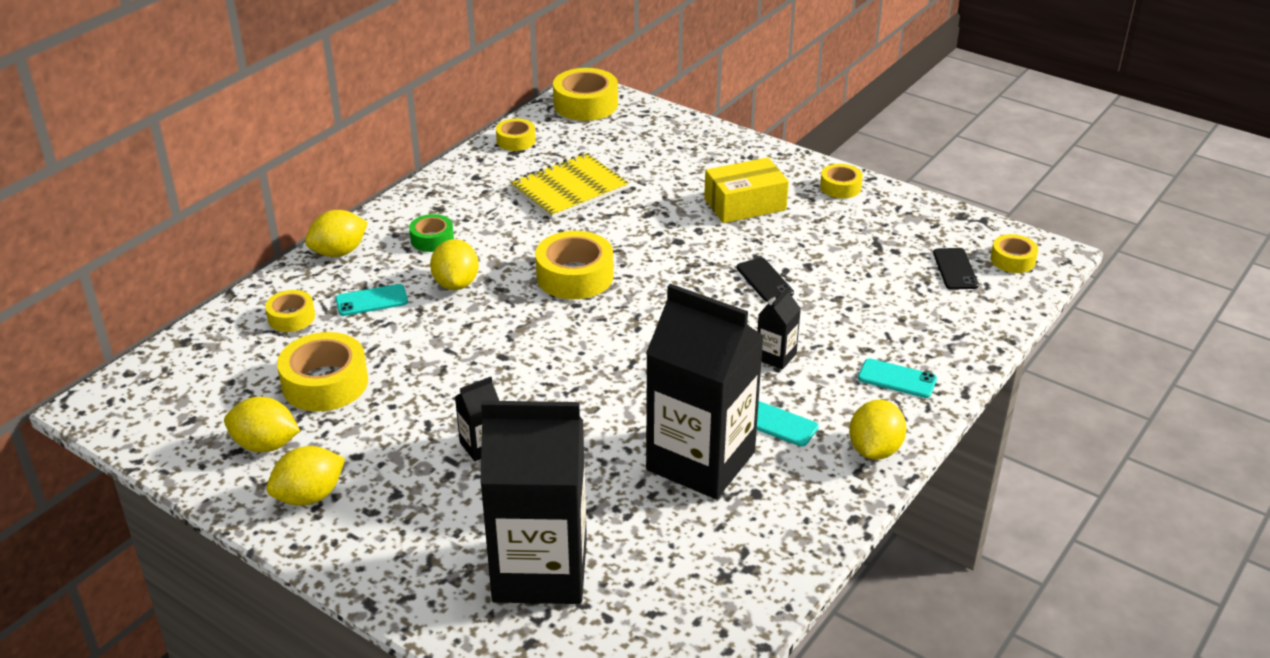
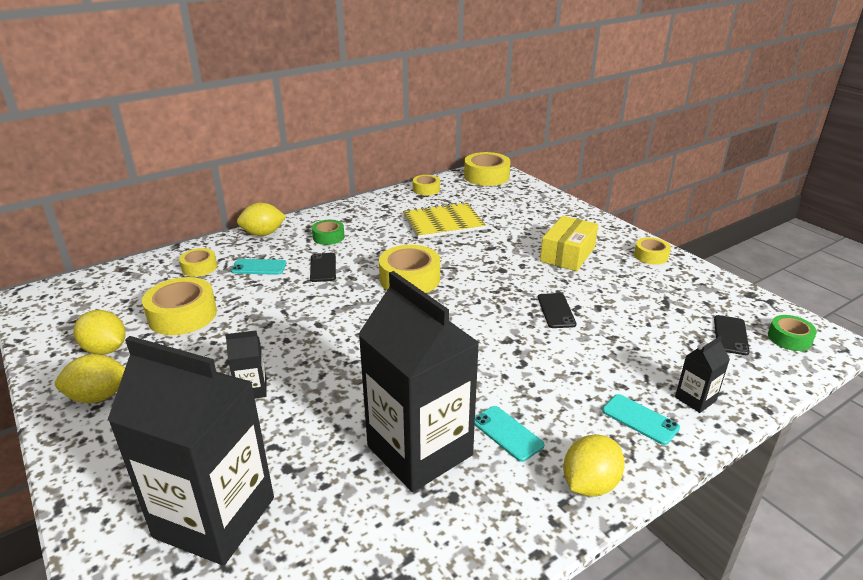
camera: 20 degrees right, 5 degrees down
yellow lemon [430,239,479,290] -> black phone [310,253,336,282]
yellow box [704,157,789,223] -> yellow box turned 60 degrees counterclockwise [540,216,598,271]
black carton [757,287,801,370] -> black carton moved to [675,336,730,413]
yellow tape [991,234,1038,273] -> green tape [768,315,817,351]

